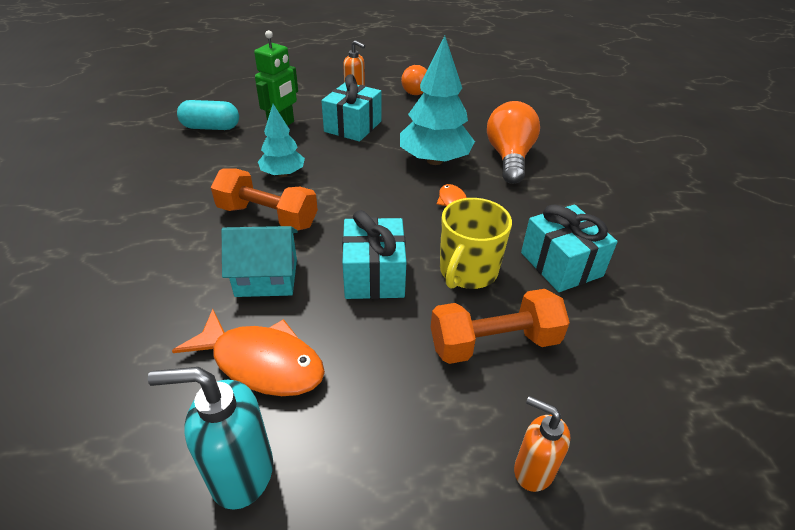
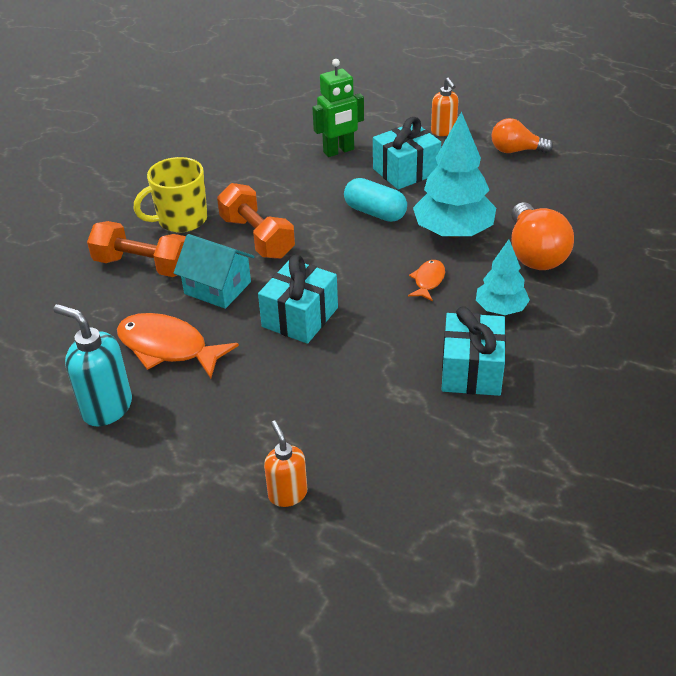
camera: 35 degrees right, 0 degrees up
orange fish [172,309,325,396] -> orange fish turned 150 degrees clockwise [117,313,239,379]
turquoise capsule [177,100,239,130] -> turquoise capsule moved to [344,178,407,222]
turquoise tree [258,104,305,177] -> turquoise tree moved to [476,240,530,315]
orange dumbbell [431,289,570,364] -> orange dumbbell moved to [87,221,186,277]
yellow mug [440,198,512,289] -> yellow mug moved to [134,157,208,232]
orange light bulb [487,101,540,184] -> orange light bulb turned 135 degrees clockwise [511,202,574,270]

